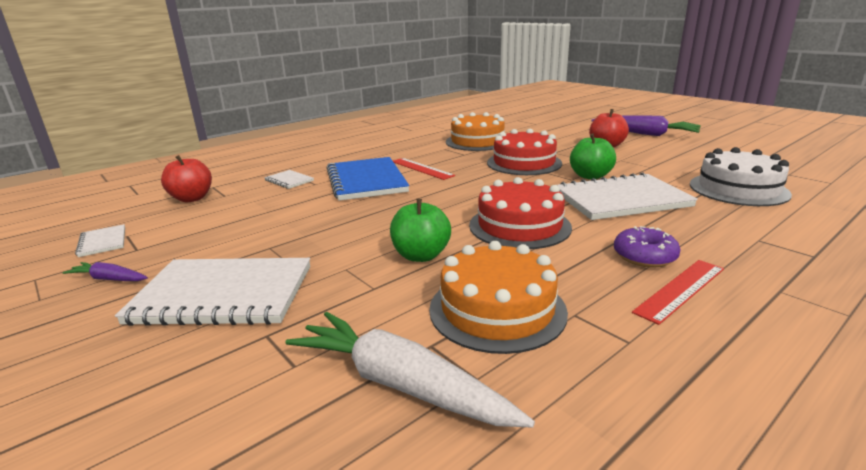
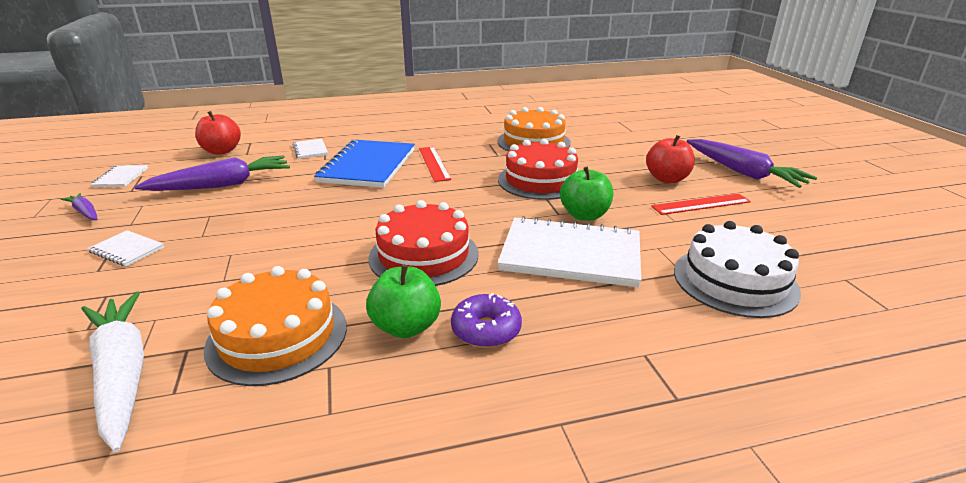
camera: 25 degrees right, 5 degrees up
white notebook [115,258,310,326] -> white notebook [88,230,164,267], size x0.45
green apple [390,199,451,262] -> green apple moved to [366,265,441,338]
red ruler [632,260,724,325] -> red ruler moved to [651,193,751,215]
none -> purple carrot [134,156,290,191]

